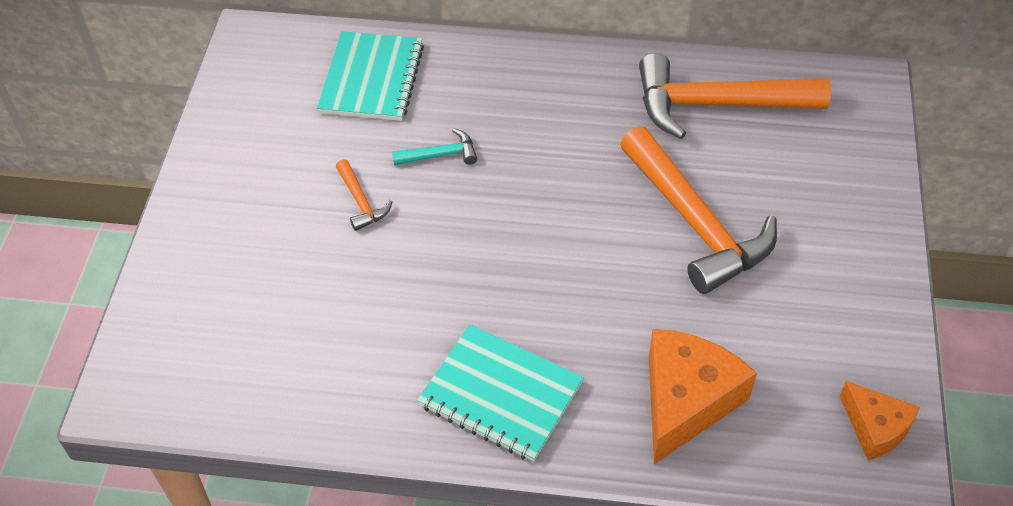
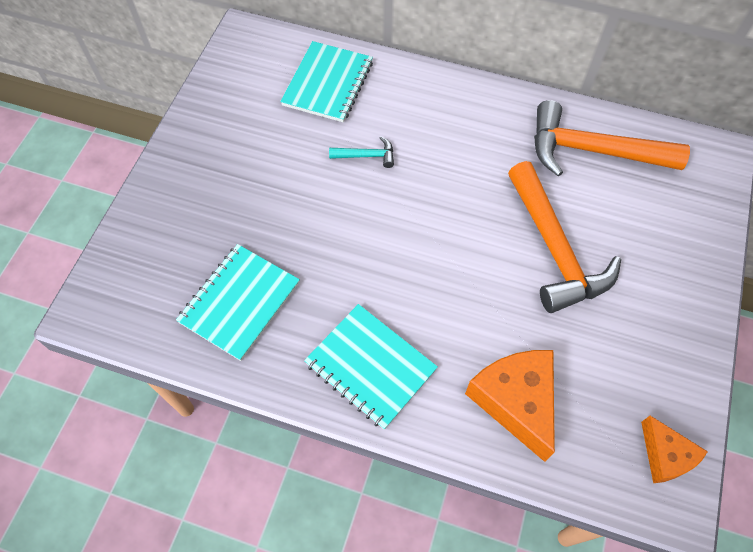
camera: 10 degrees right, 10 degrees up
orange hammer [336,159,392,231] -> none
orange cheese [649,329,757,464] -> orange cheese turned 60 degrees counterclockwise [465,350,555,462]
none -> turquoise notebook [176,244,300,361]

